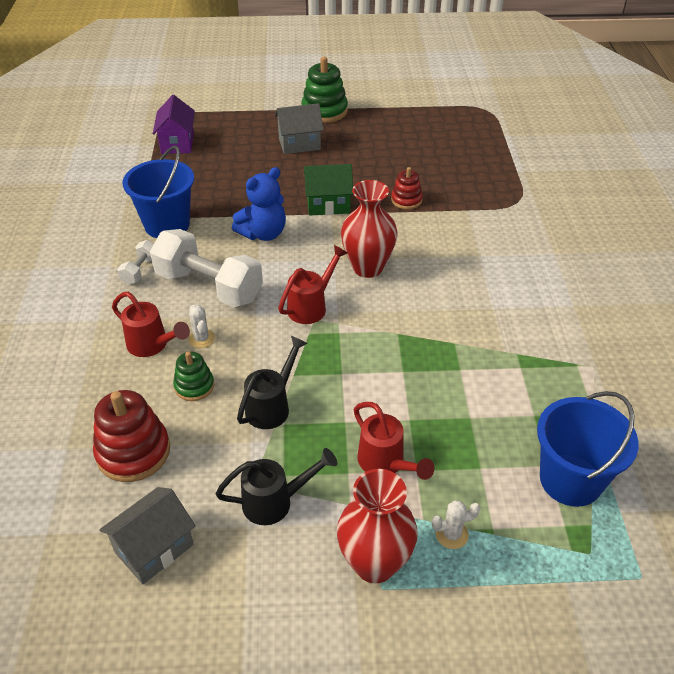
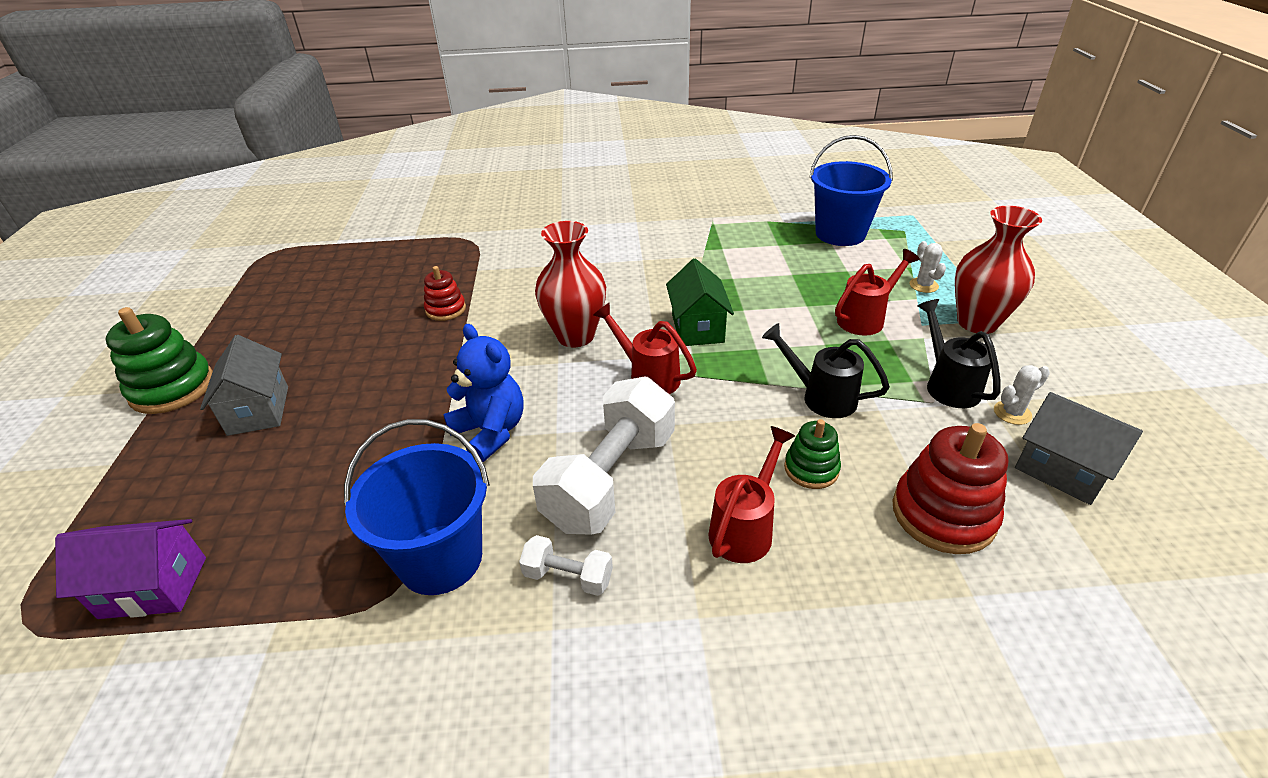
camera: 90 degrees left, 5 degrees down
white cactus [188,305,215,348] -> white cactus moved to [994,365,1050,425]
green house [304,164,353,215] -> green house moved to [666,258,734,346]

